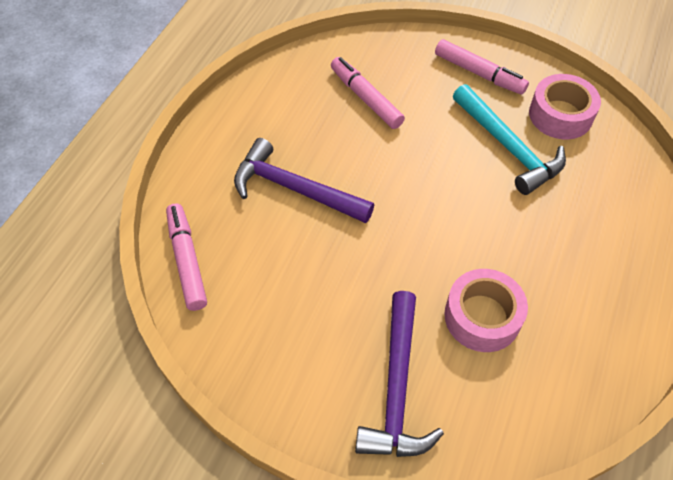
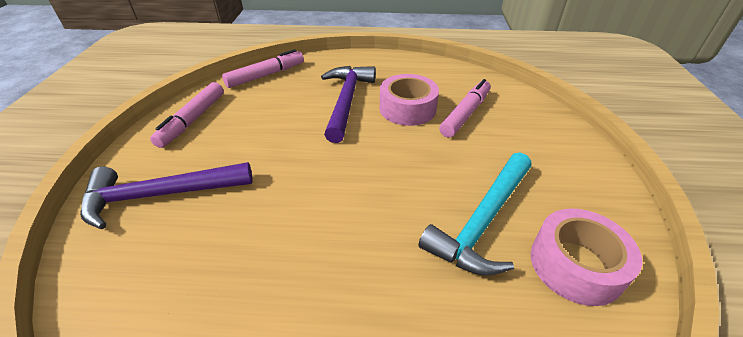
camera: 70 degrees right, 15 degrees down
pink marker [435,39,529,95] -> pink marker moved to [150,82,224,148]
pink tape [444,269,528,352] -> pink tape moved to [380,74,439,126]

